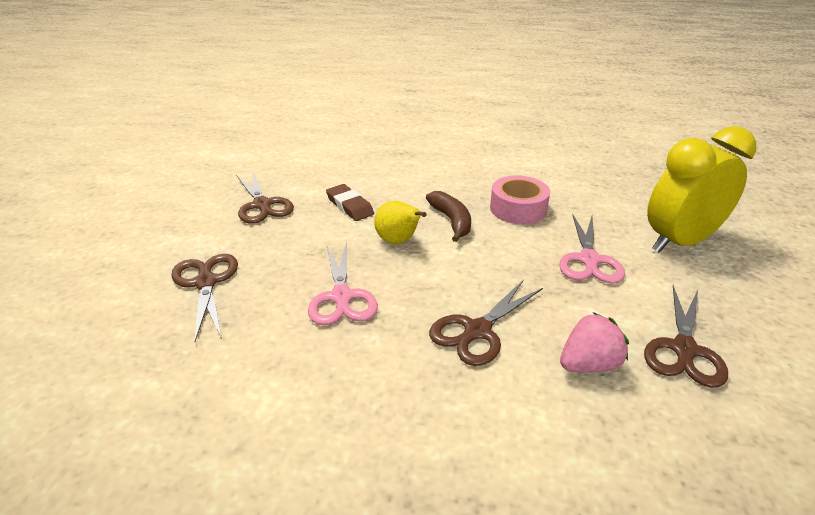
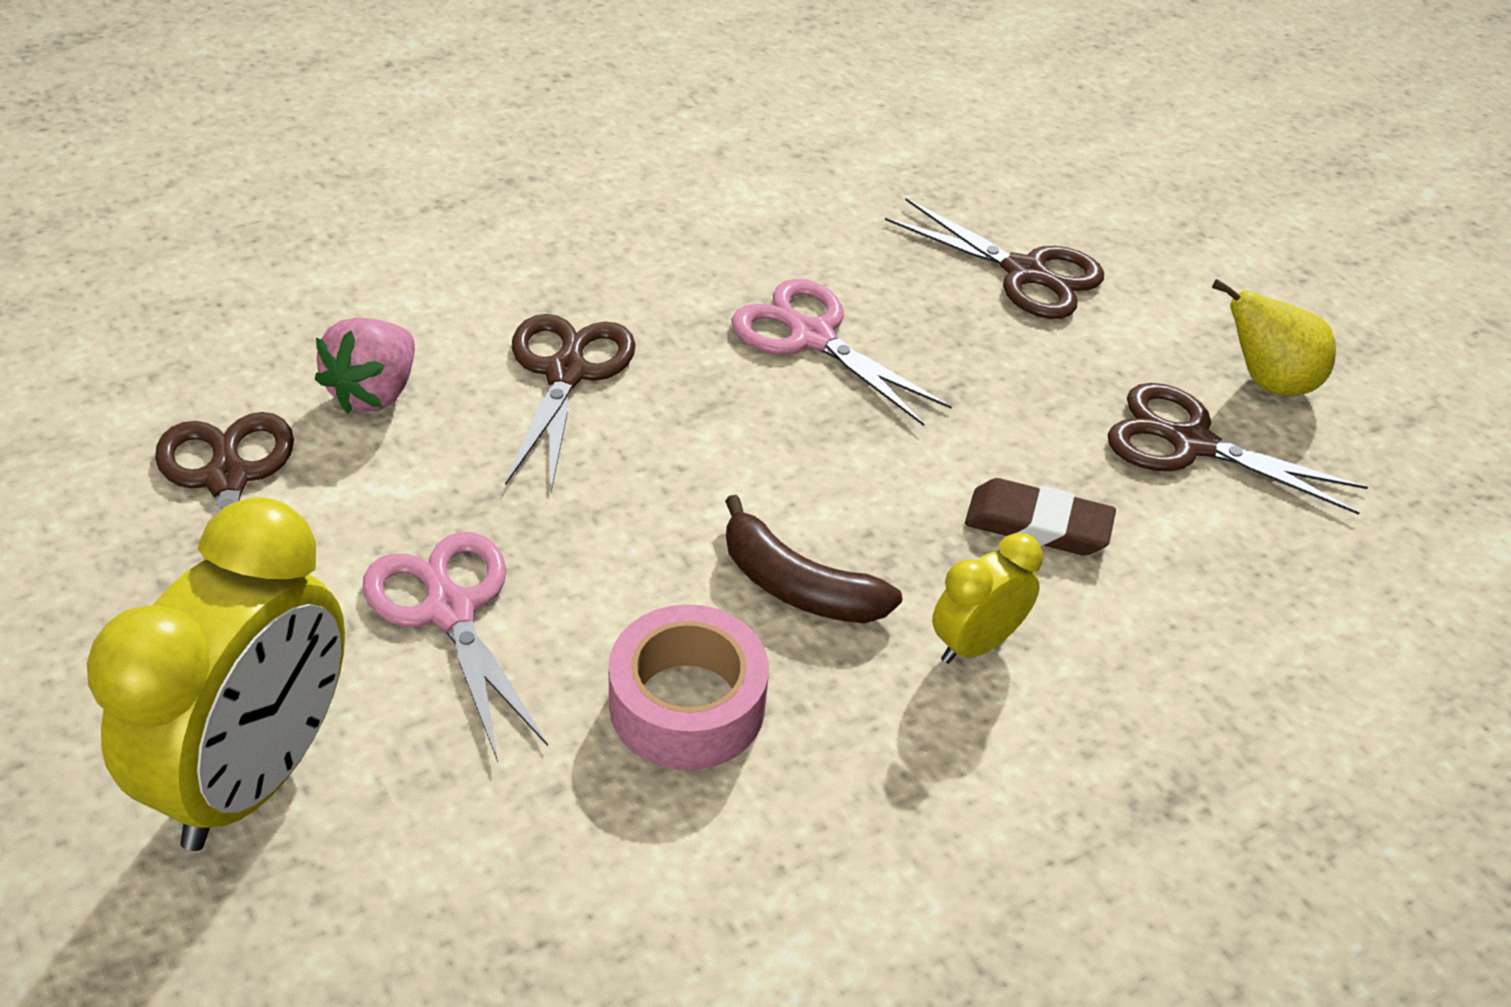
camera: 140 degrees right, 10 degrees up
yellow pear [374,201,427,244] -> yellow pear moved to [1212,279,1336,396]
none -> yellow clock [932,533,1043,664]

